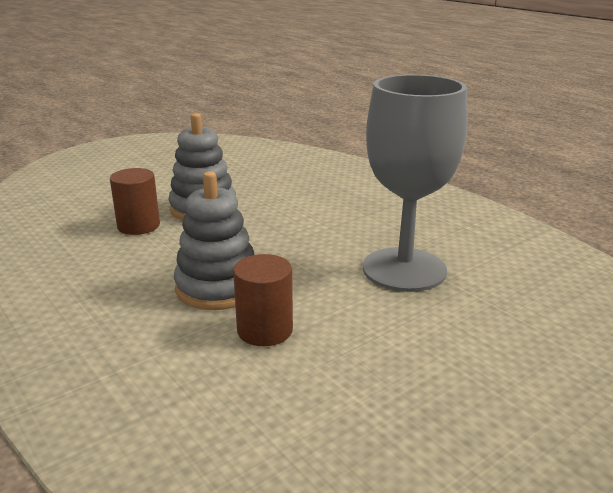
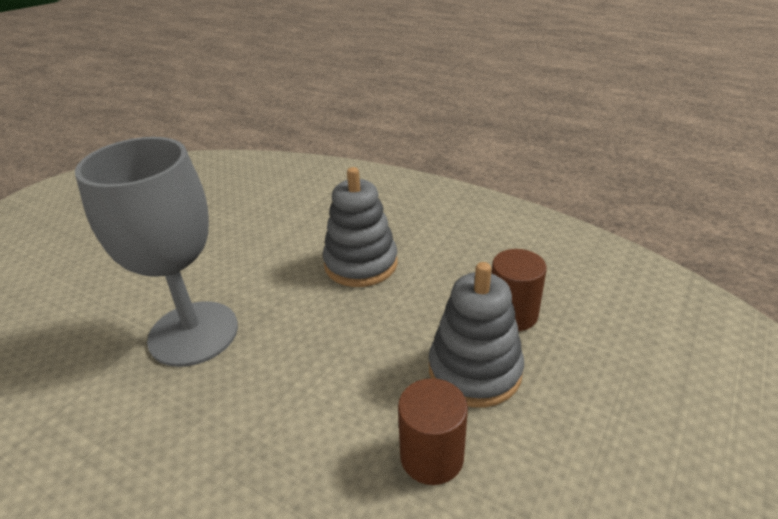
camera: 160 degrees right, 10 degrees up
brown cylinder [233,254,293,346] -> brown cylinder moved to [398,378,468,485]

